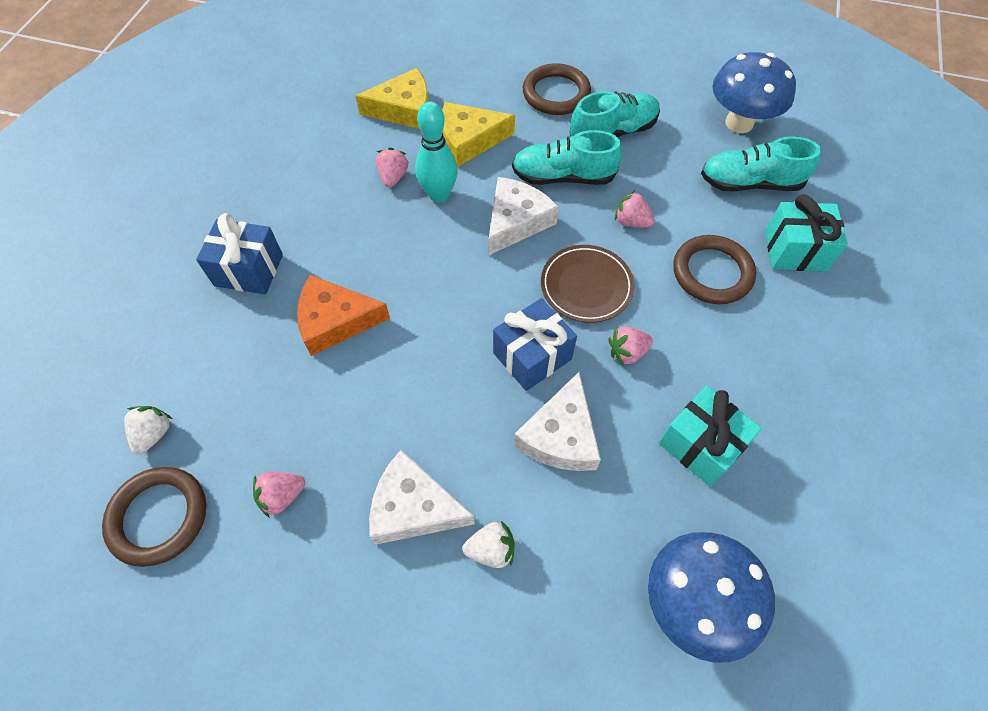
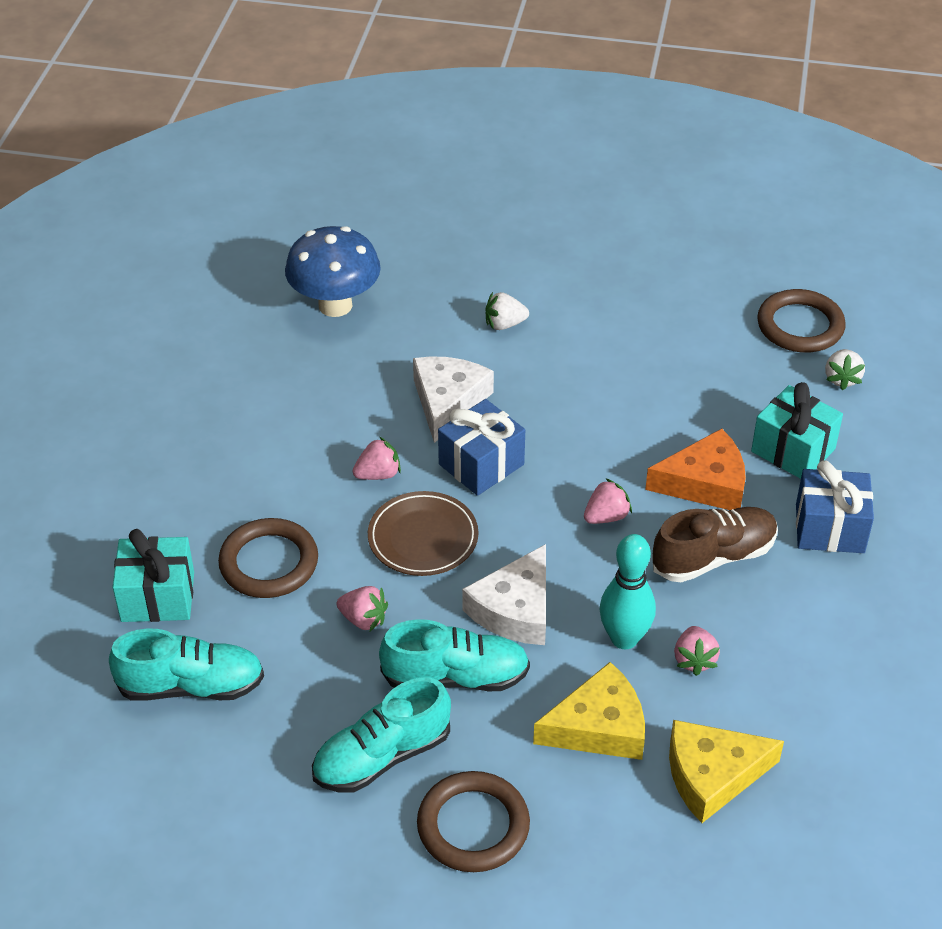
camera: 175 degrees right, 15 degrees down
pink strawberry [253,472,305,518] -> pink strawberry moved to [584,479,632,524]
white cheese [369,450,475,545] -> none
turquoise gift [659,386,762,486] -> turquoise gift moved to [751,382,843,479]
blue mushroom [712,52,796,133] -> none
none -> brown shoe [652,507,778,582]

